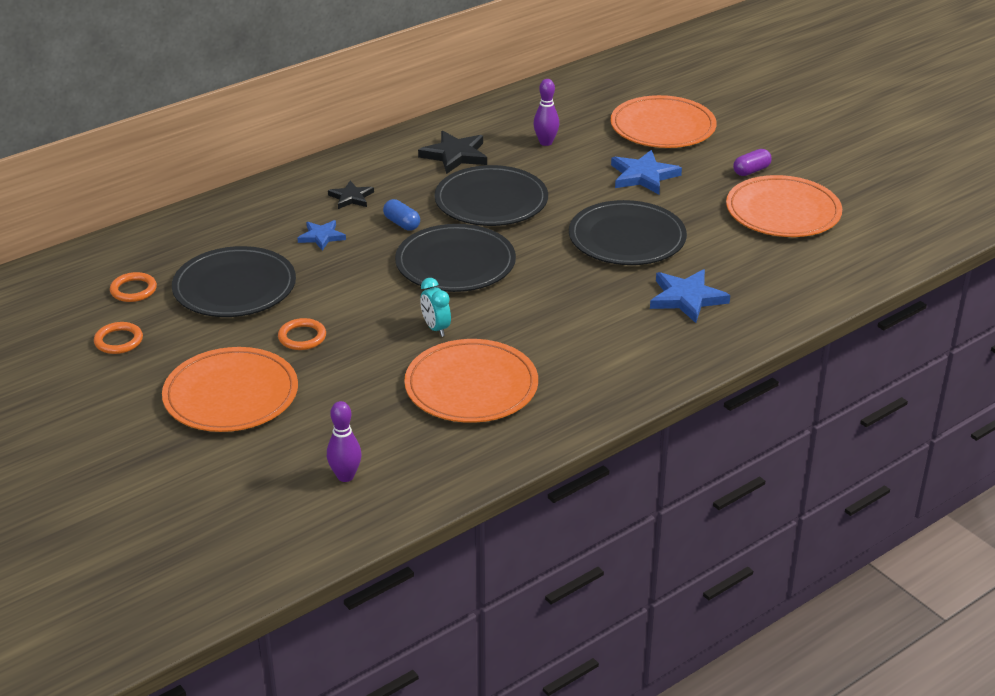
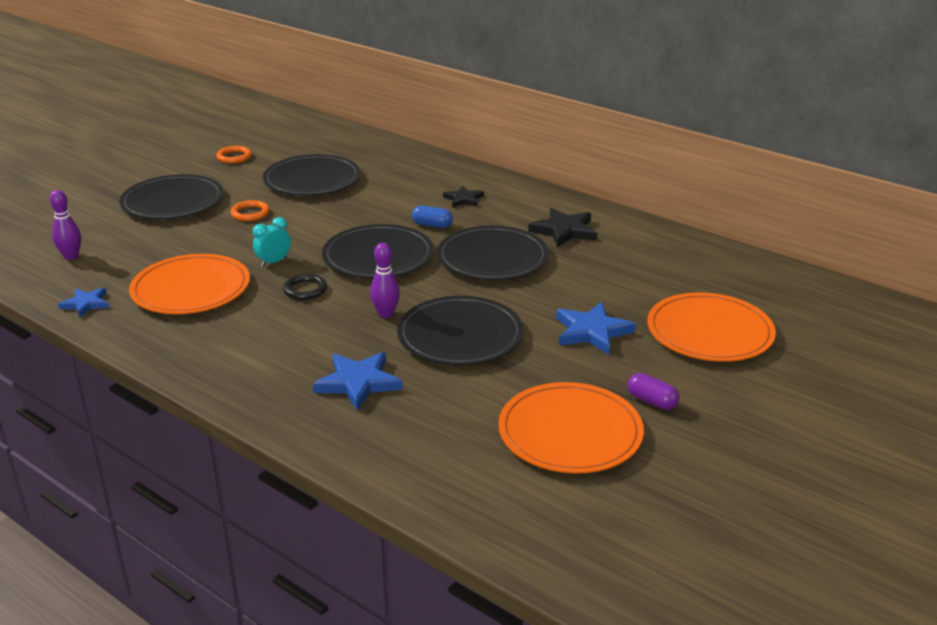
camera: 75 degrees right, 5 degrees down
orange ring [110,272,157,302] -> none
orange plate [162,347,298,432] -> black plate [119,174,224,219]
blue star [297,220,346,251] -> blue star moved to [58,288,109,318]
blue capsule [383,199,420,231] -> blue capsule turned 75 degrees clockwise [412,205,453,228]
purple bowling pin [533,79,559,146] -> purple bowling pin moved to [370,243,400,318]
none -> black ring [283,274,327,300]

